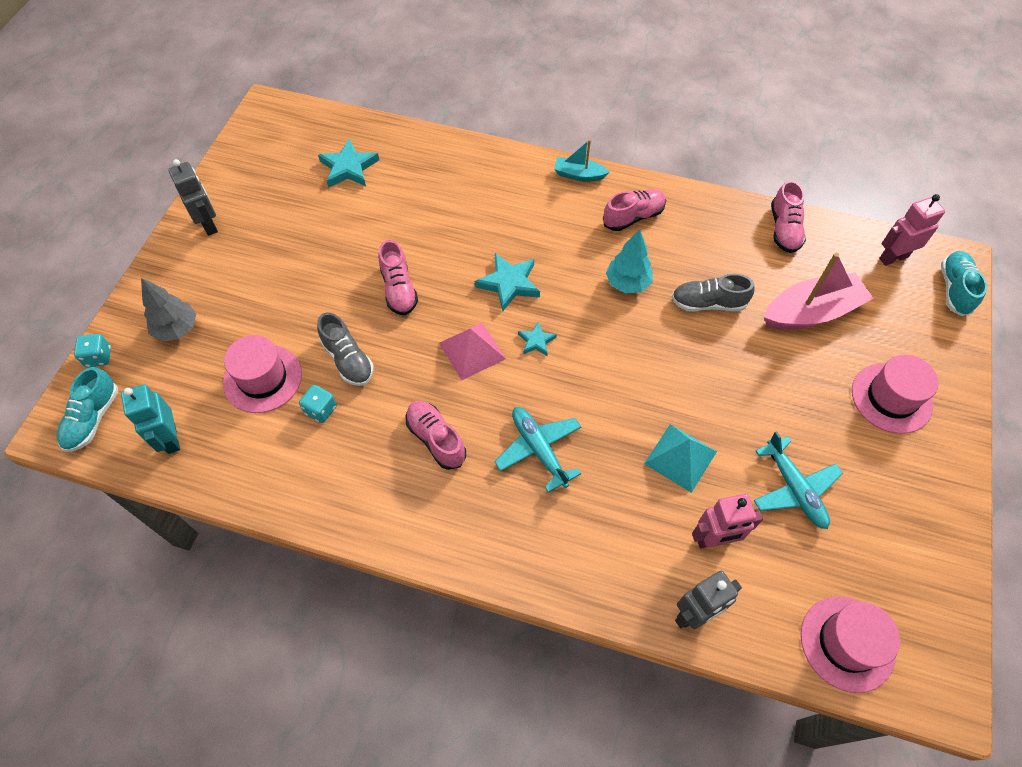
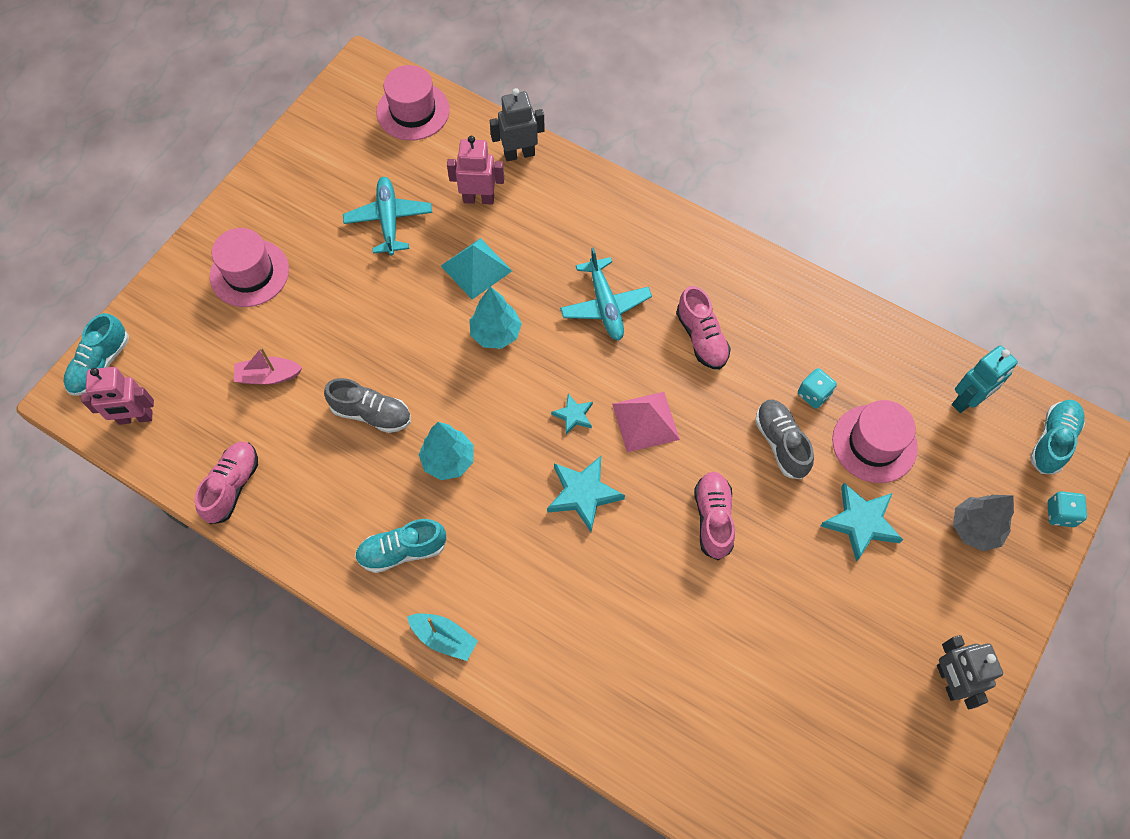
camera: 165 degrees left, 5 degrees up
turquoise robot [121,384,180,454] -> turquoise robot turned 60 degrees clockwise [952,345,1018,413]
turquoise star [318,138,379,188] -> turquoise star moved to [821,483,903,562]
pink shoe [603,189,666,231] -> turquoise shoe [355,519,447,573]
pink boat [764,253,874,330] -> pink boat [234,347,302,385], size x0.54
none -> turquoise tree [469,286,522,349]

